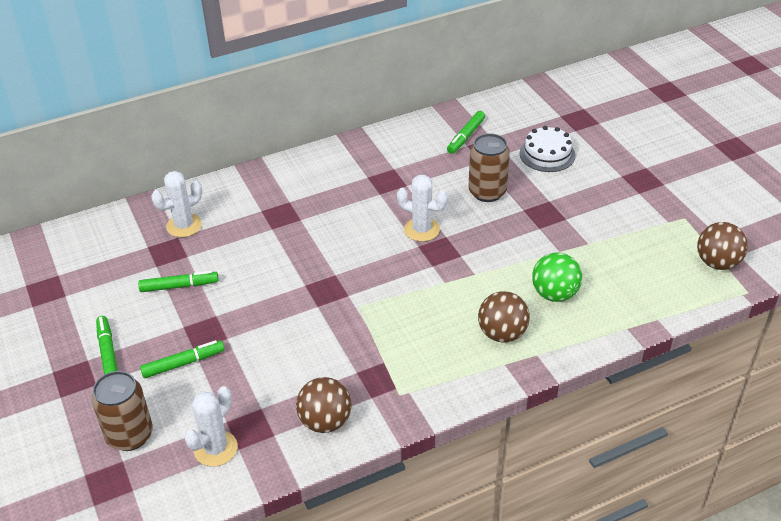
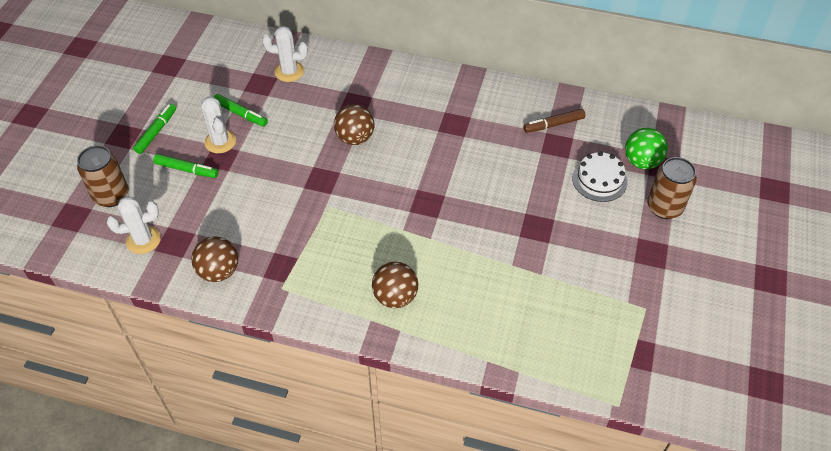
camera: 40 degrees right, 10 degrees up
white cactus [397,175,448,242] -> white cactus moved to [201,97,236,153]
green marker [447,111,485,154] -> brown marker [523,109,586,133]
brown can [468,133,510,202] -> brown can moved to [647,157,697,219]
green ball [532,252,582,302] -> green ball moved to [625,128,668,169]
brown ball [697,222,748,270] -> brown ball moved to [334,104,374,145]

